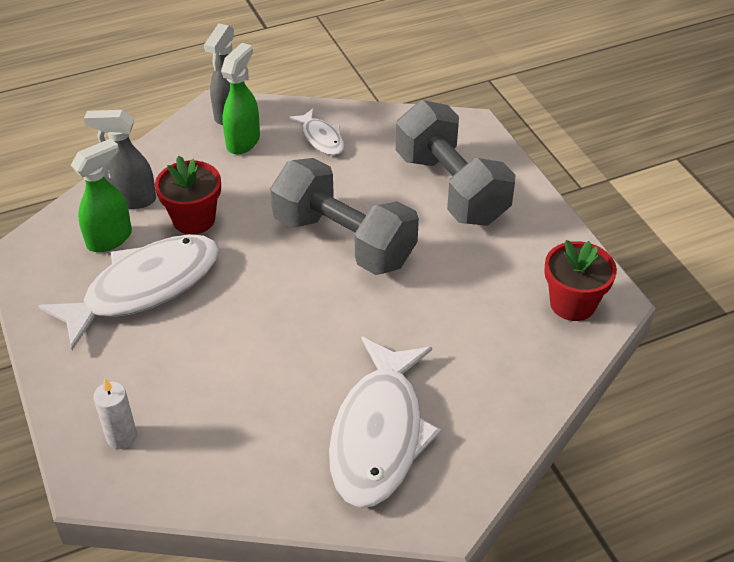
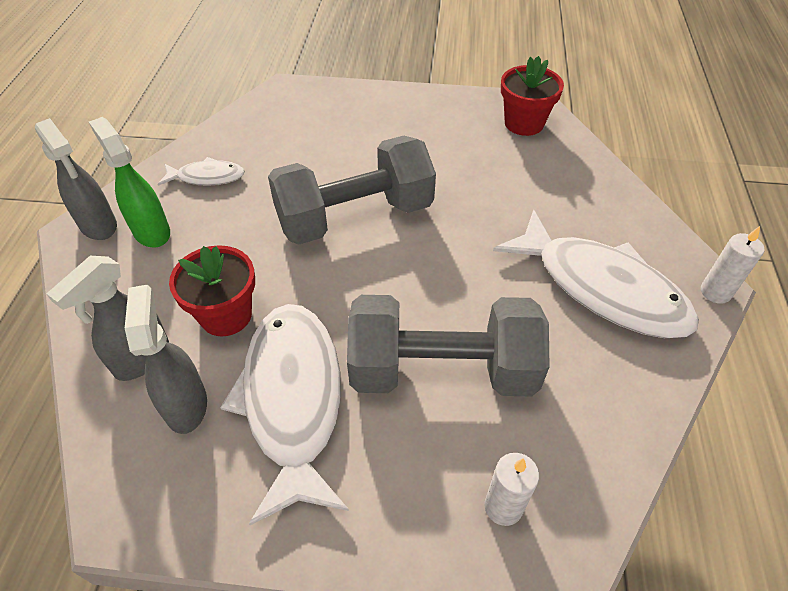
camera: 60 degrees left, 5 degrees up
green spray bottle [71,138,132,252] -> grey spray bottle [125,285,207,434]
grey dumbbell [396,100,515,226] -> grey dumbbell moved to [347,295,550,396]
none -> white candle [701,226,764,304]

